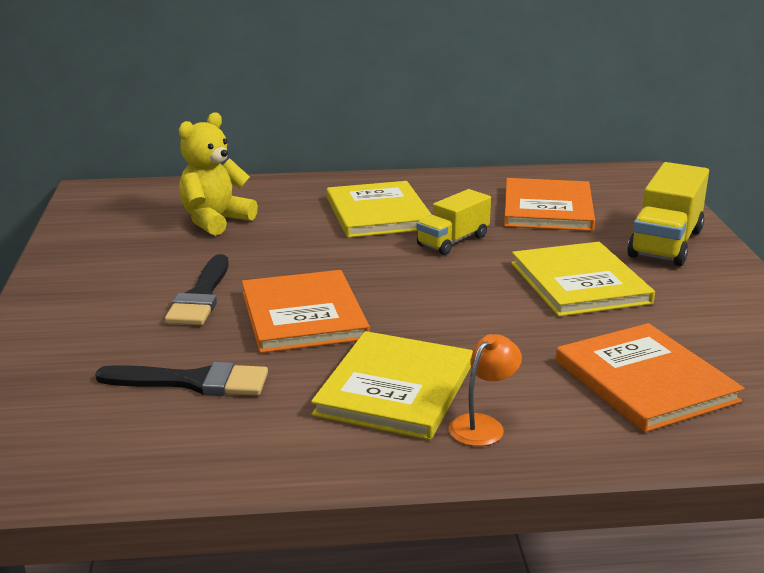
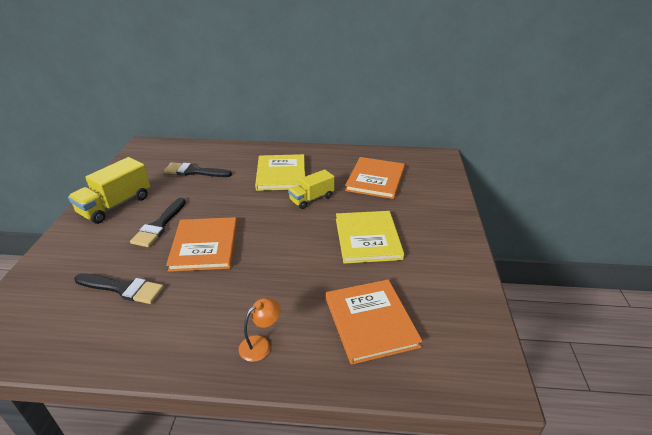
camera: 10 degrees right, 10 degrees up
yellow teddy bear [179,112,258,236] -> black brush [164,163,232,177]
yellow book [311,331,473,440] -> none
yellow truck [627,162,709,266] -> yellow truck moved to [68,157,150,224]

